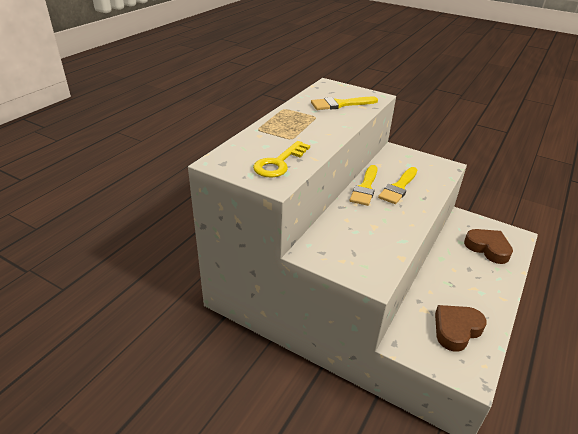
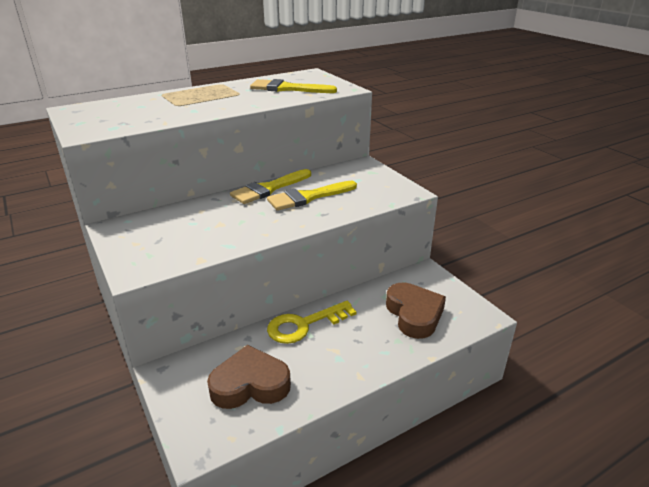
camera: 30 degrees right, 5 degrees down
yellow key [253,141,310,177] -> yellow key moved to [267,301,356,344]

